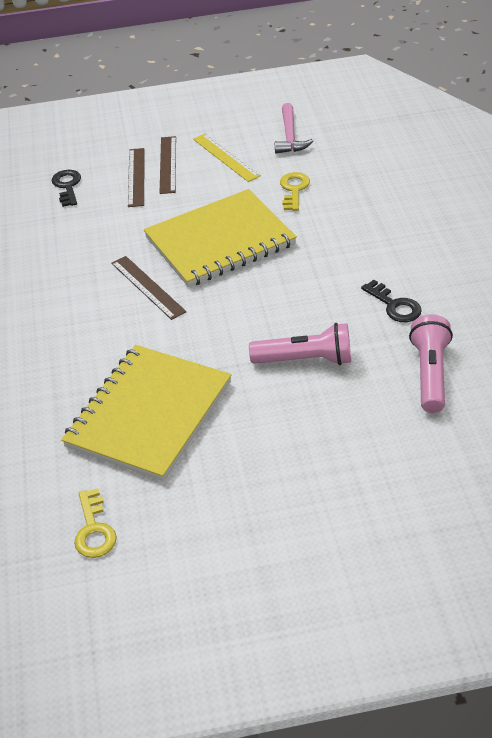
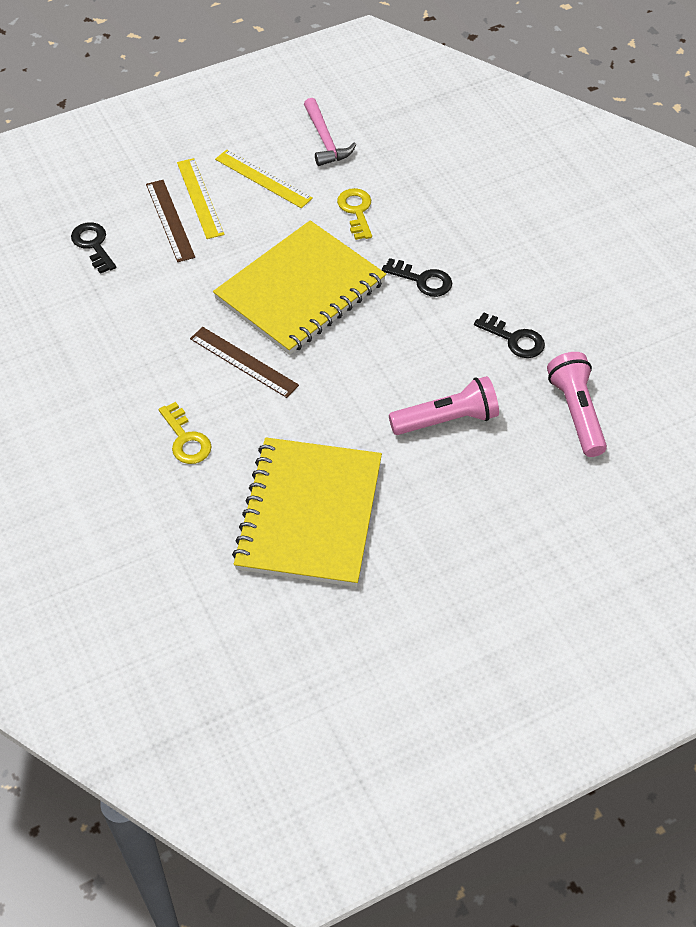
camera: 20 degrees left, 10 degrees up
yellow key [74,488,117,558] -> yellow key moved to [159,402,212,464]
brown ruler [160,136,176,194] -> yellow ruler [177,158,224,239]
none -> black key [382,258,452,297]

